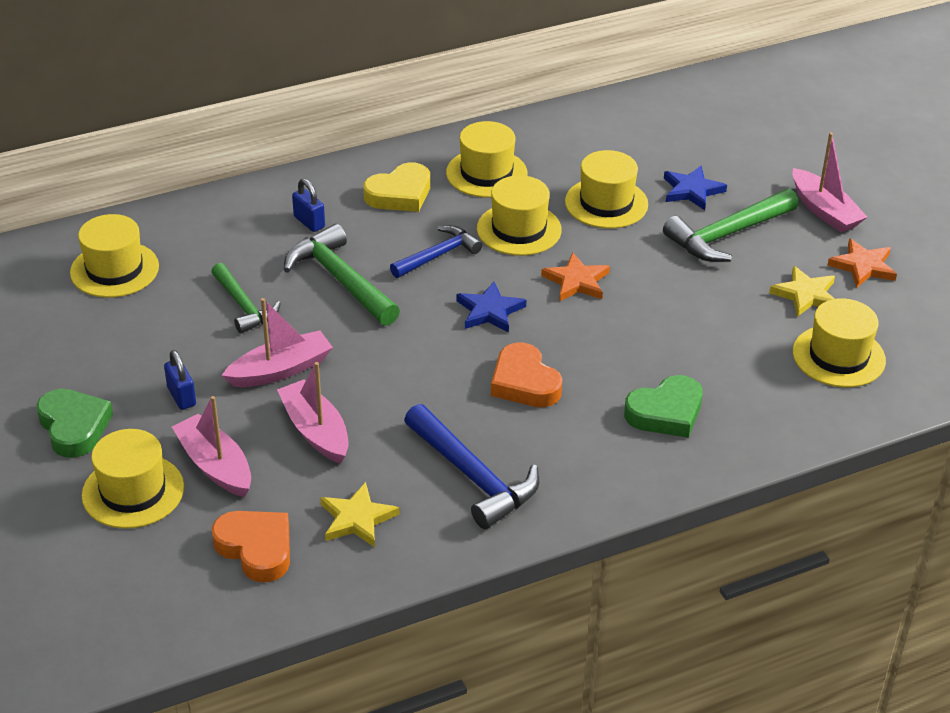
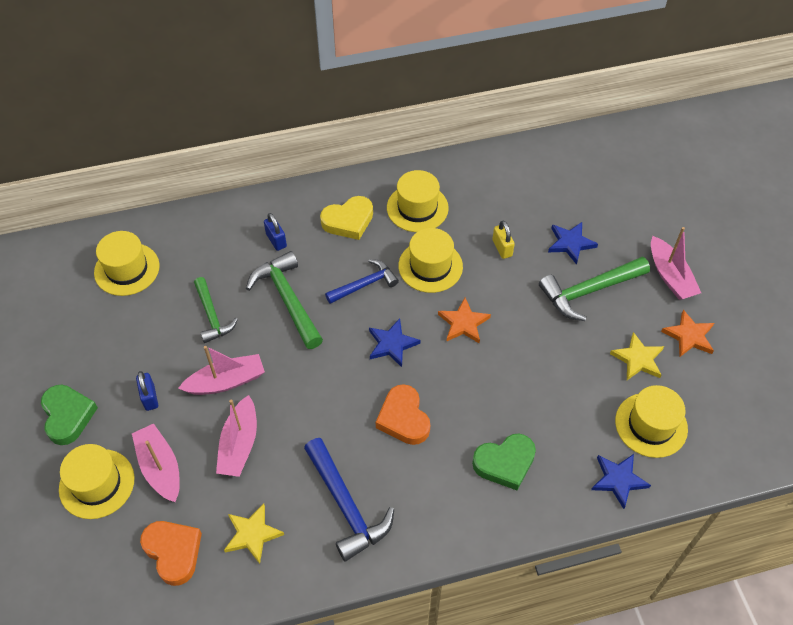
camera: 10 degrees right, 15 degrees up
pink boat [277,362,349,464] -> pink boat turned 150 degrees counterclockwise [216,395,257,477]
yellow hat [565,150,648,228] -> yellow padlock [492,220,515,259]
none -> blue star [591,454,651,509]

